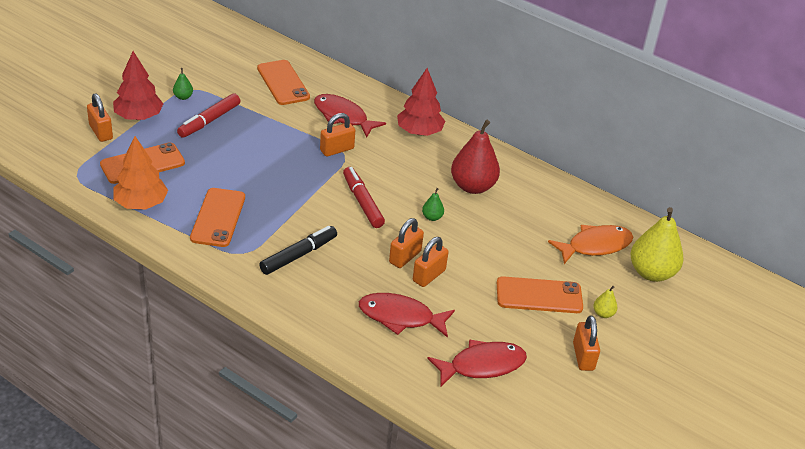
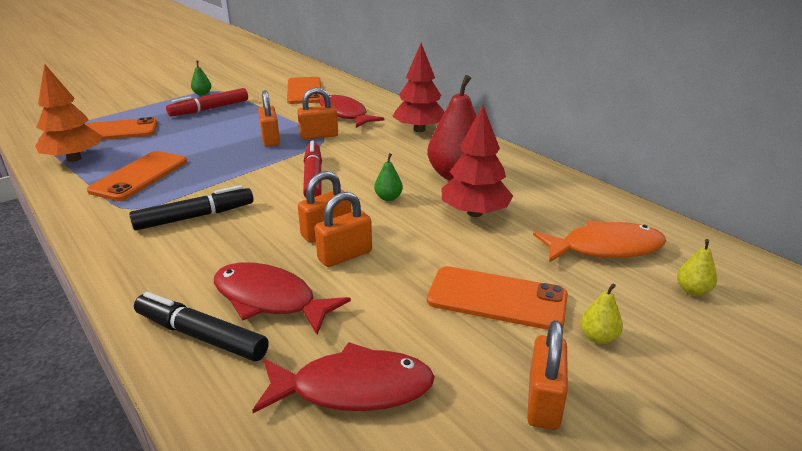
camera: 20 degrees right, 10 degrees down
orange padlock [87,93,113,142] -> orange padlock moved to [258,90,280,147]
red tree [113,51,163,120] -> red tree moved to [442,105,513,217]
yellow pear [630,207,684,282] -> yellow pear [677,239,717,296], size x0.44
none -> black marker [134,292,269,361]

